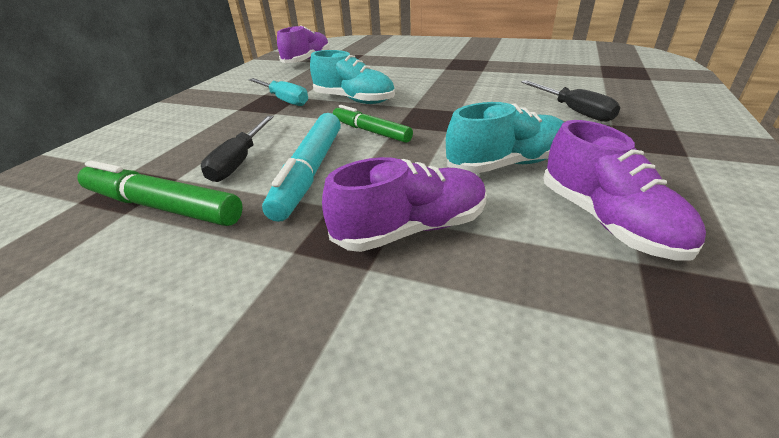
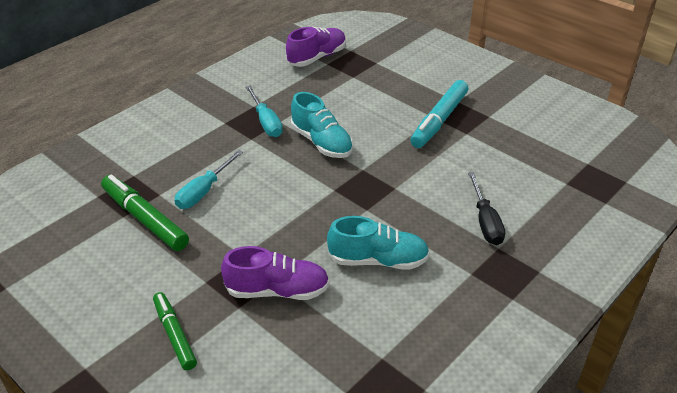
camera: 20 degrees right, 5 degrees up
black screwdriver [201,116,274,182] -> turquoise screwdriver [175,150,243,209]
turquoise marker [262,113,341,222] -> turquoise marker moved to [410,80,468,148]
green marker [333,105,413,143] -> green marker moved to [153,292,197,370]
purple shoe [543,120,706,261] -> none

